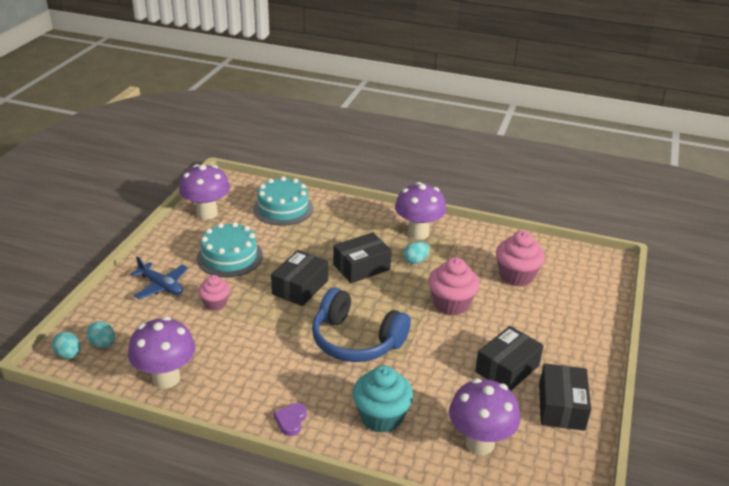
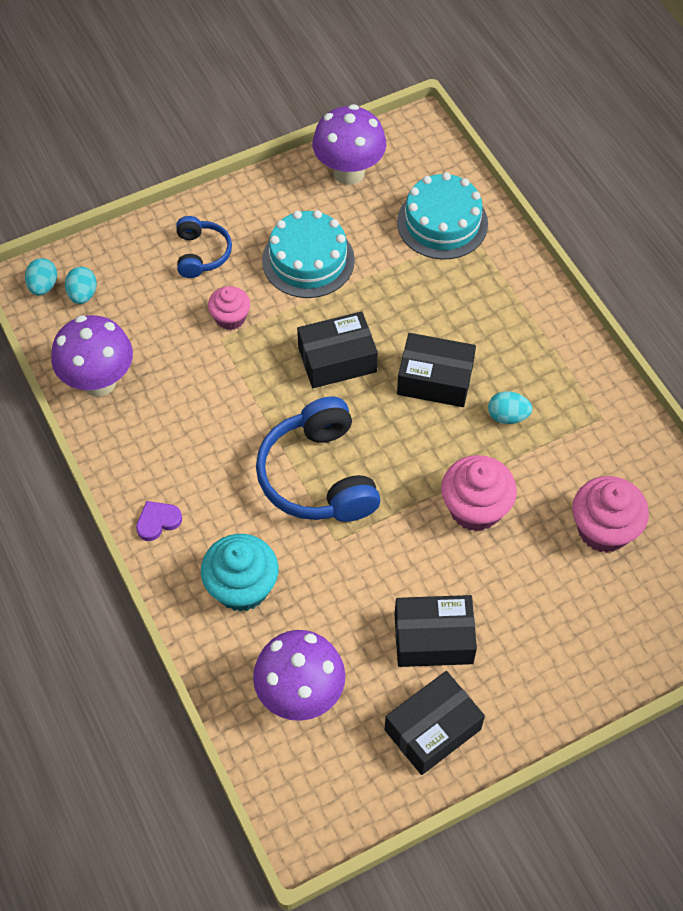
camera: 45 degrees right, 25 degrees up
blue plane [130,256,188,299] -> blue headphones [176,216,232,278]
purple mushroom [395,182,446,240] -> none

